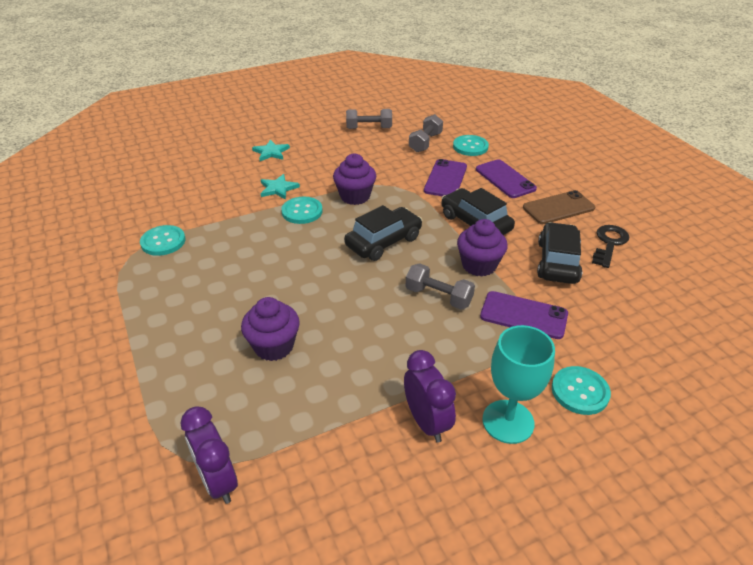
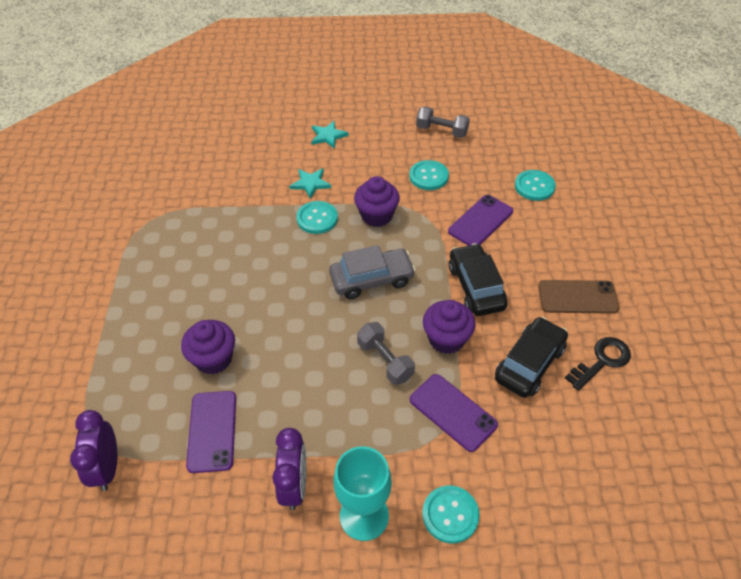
camera: 25 degrees right, 10 degrees up
turquoise button [140,225,186,256] -> turquoise button moved to [409,160,449,190]
black car [344,205,422,261] -> grey car [329,245,416,299]
grey dumbbell [409,114,443,152] -> none
purple phone [476,159,537,198] -> purple phone moved to [186,391,236,473]

